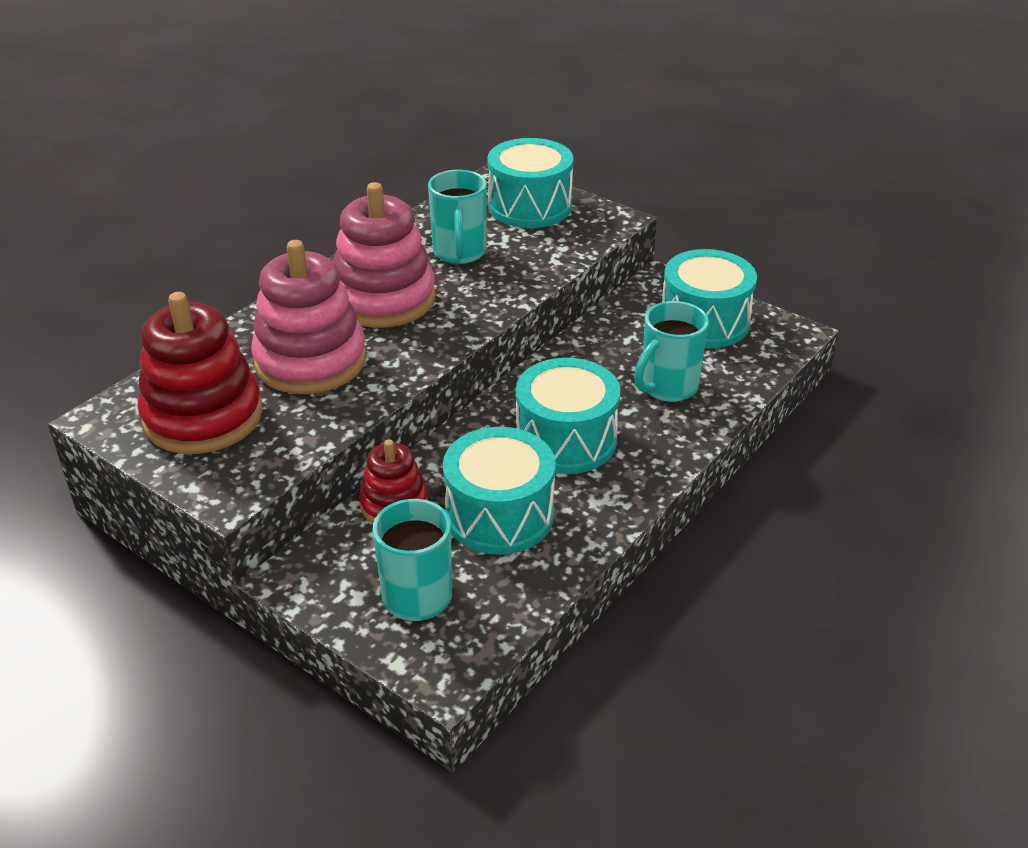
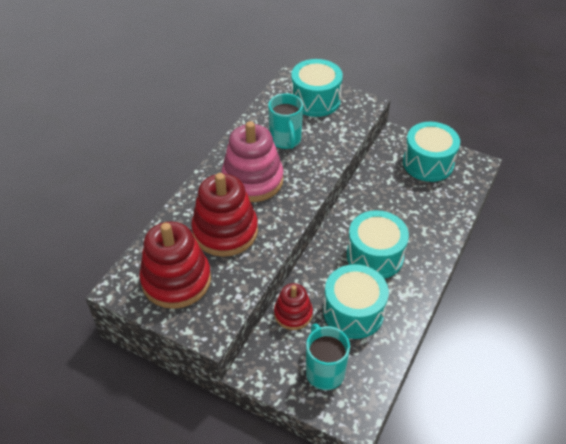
camera: 10 degrees left, 10 degrees up
pink stacking toy [251,240,367,394] -> red stacking toy [191,173,258,257]
turquoise mug [634,301,709,402] -> none

